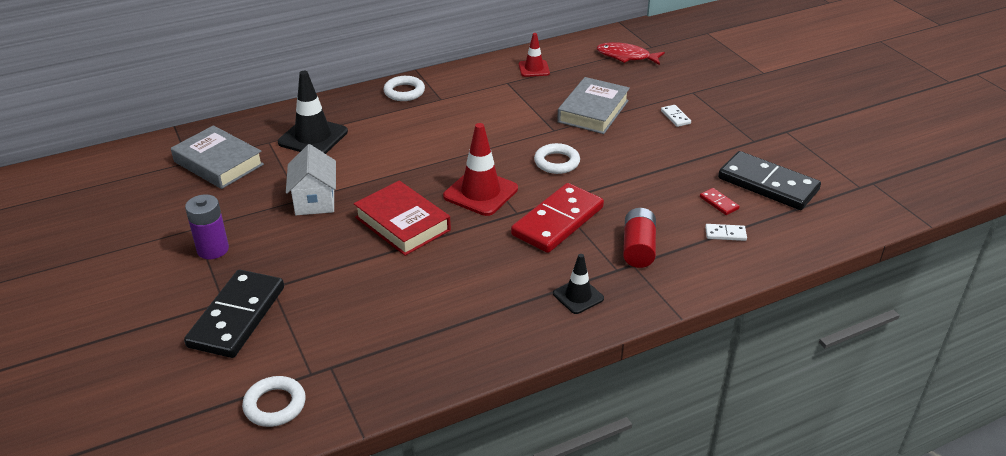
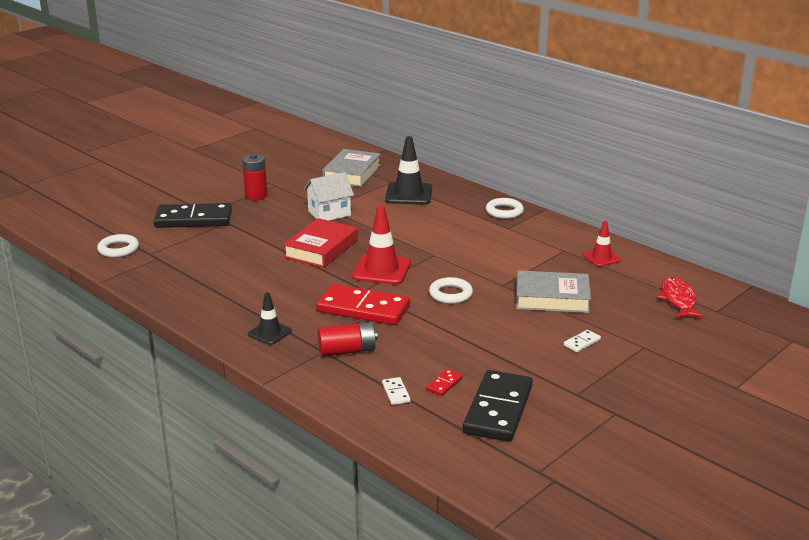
camera: 70 degrees right, 10 degrees down
purple battery [185,194,229,259] -> red battery [242,154,267,200]

